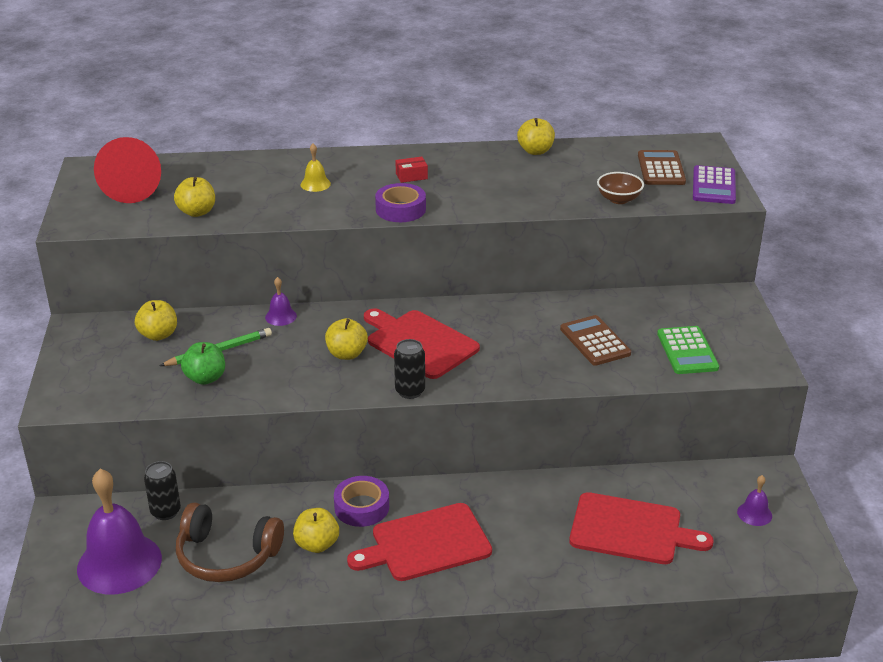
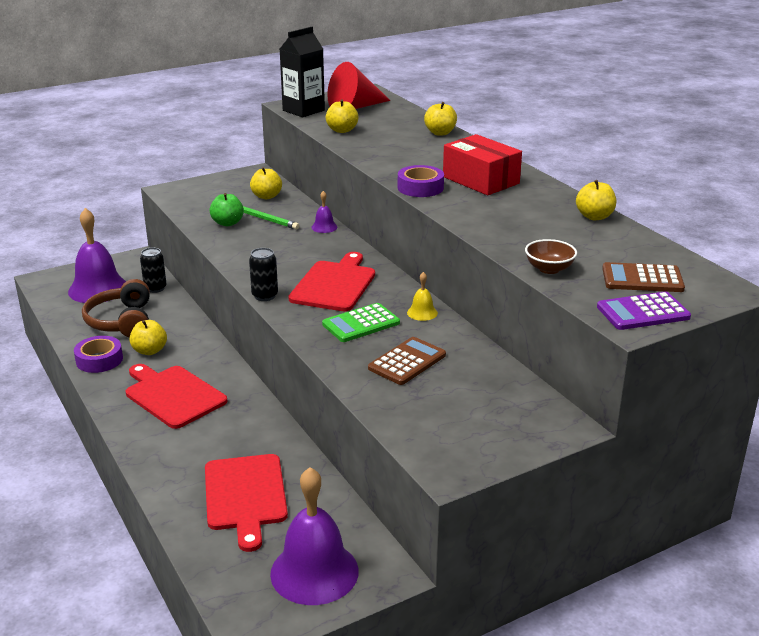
camera: 65 degrees right, 5 degrees down
yellow bell [301,144,331,192] -> yellow bell moved to [407,272,438,321]
yellow apple [325,318,368,360] -> yellow apple moved to [424,102,457,136]
purple tape [334,476,389,527] -> purple tape moved to [74,336,123,373]
red box [395,157,428,183] -> red box [443,134,522,195], size x2.38
brown calculator [638,150,686,185] -> brown calculator turned 150 degrees counterclockwise [602,262,685,292]
green calculator [657,326,719,374] -> green calculator moved to [322,303,400,342]
purple bell [737,475,772,526] -> purple bell [270,467,359,605], size x2.32
none -> black carton [280,27,325,117]

